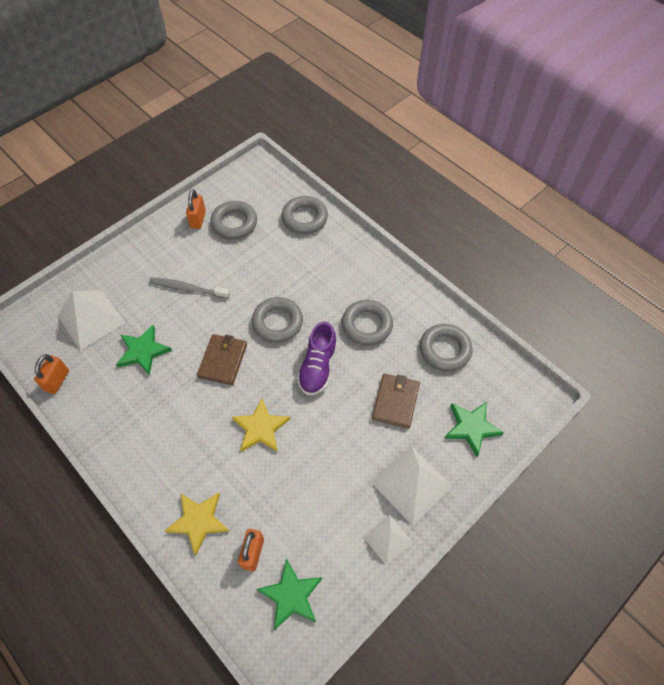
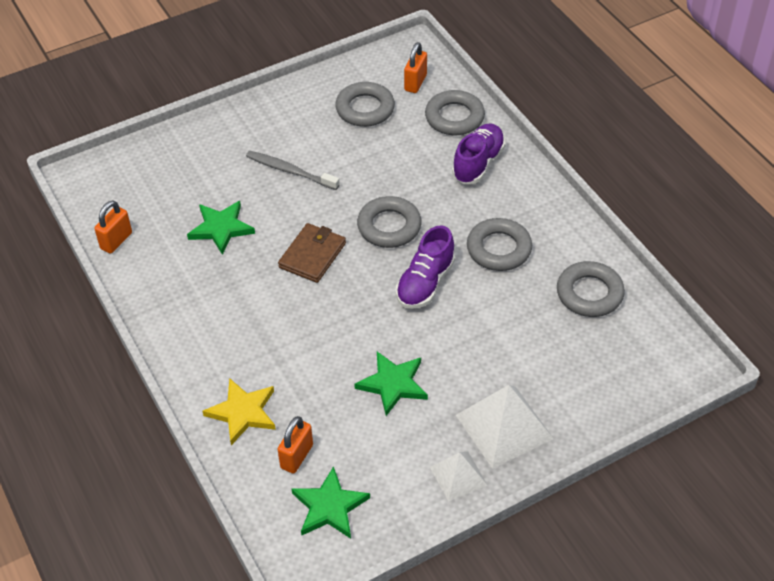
camera: 15 degrees right, 10 degrees down
white pyramid [58,290,125,350] -> none
orange padlock [186,189,206,229] -> orange padlock moved to [404,42,427,93]
yellow star [232,398,290,452] -> none
brown wallet [372,374,420,429] -> none
green star [445,402,504,457] -> green star moved to [354,352,428,416]
none -> purple shoe [452,123,505,183]

